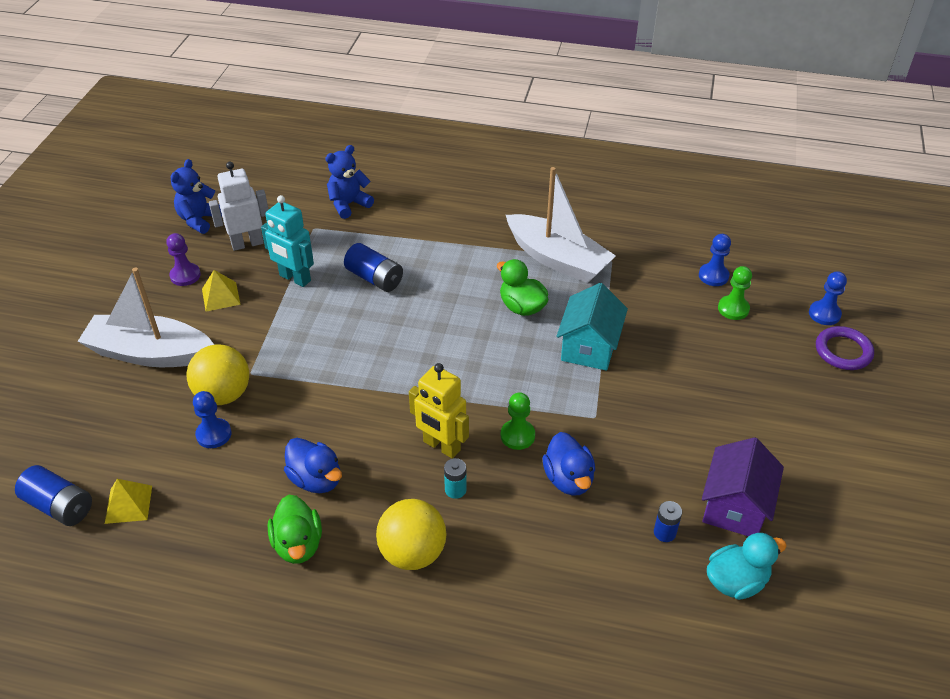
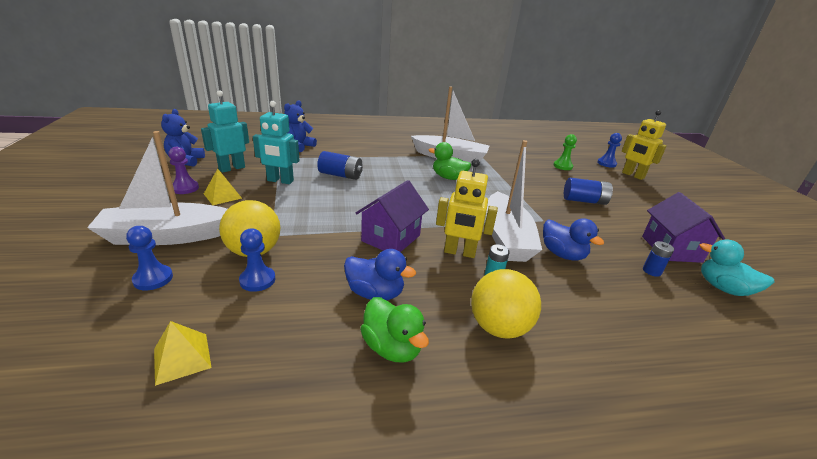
camera: 25 degrees left, 15 degrees down
blue battery [15,465,92,526] -> blue battery moved to [564,178,613,205]
white robot [209,161,269,251] -> turquoise robot [201,90,249,173]
green pawn [501,392,535,450] -> white boat [486,140,542,262]
turquoise house [556,283,628,371] -> none
blue pawn [699,234,731,286] -> blue pawn moved to [126,226,173,290]
turquoise duck [707,533,787,600] -> turquoise duck turned 90 degrees counterclockwise [699,239,774,296]
purple ring [816,326,874,370] -> yellow robot [622,110,666,180]
none -> purple house [356,180,429,252]

